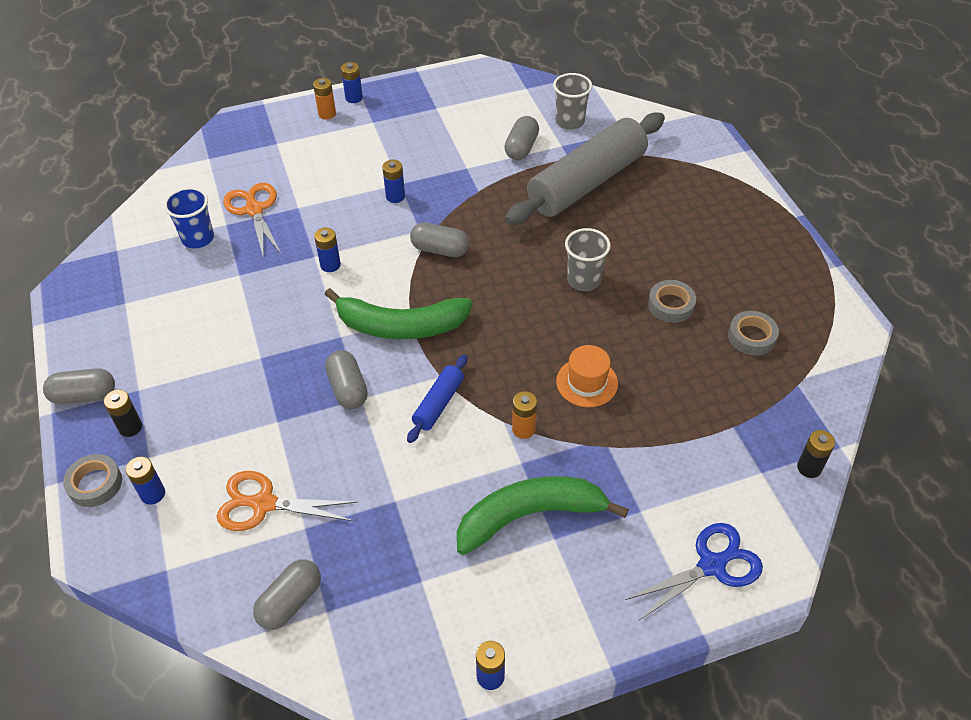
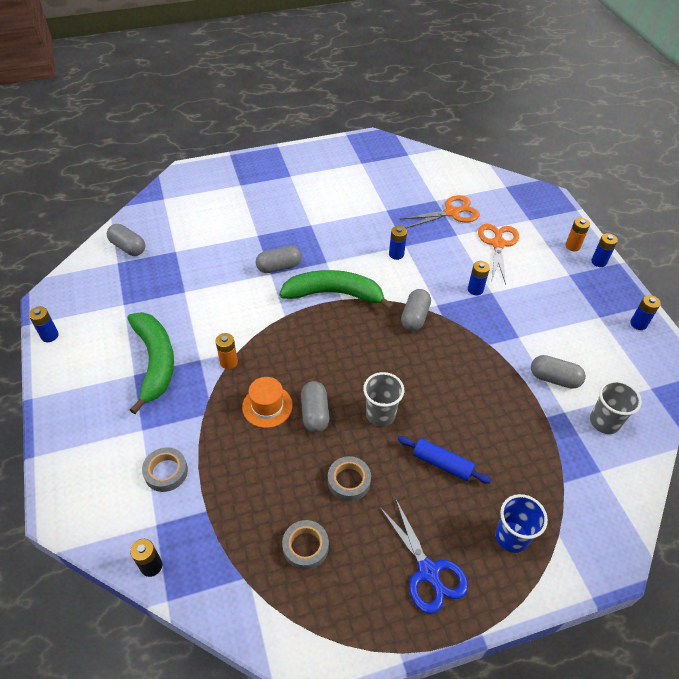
camera: 90 degrees right, 0 degrees up
grey capsule [43,368,115,404] -> grey capsule moved to [301,381,329,433]
grey tape [63,454,122,507] -> grey tape moved to [142,447,188,492]
black battery [104,390,142,437] -> none
blue battery [126,457,165,505] -> blue battery moved to [630,295,661,330]
blue cup [164,187,214,249] -> blue cup moved to [495,494,548,553]
orange scissors [217,471,358,531] -> orange scissors moved to [478,224,519,285]
green banana [324,288,473,339] -> green banana turned 90 degrees clockwise [279,270,394,310]
blue rolling pin [407,355,468,443] -> blue rolling pin moved to [398,436,492,484]
grey rolling pin [505,113,665,225] -> none
blue scissors [625,523,763,621] -> blue scissors moved to [379,498,469,614]

